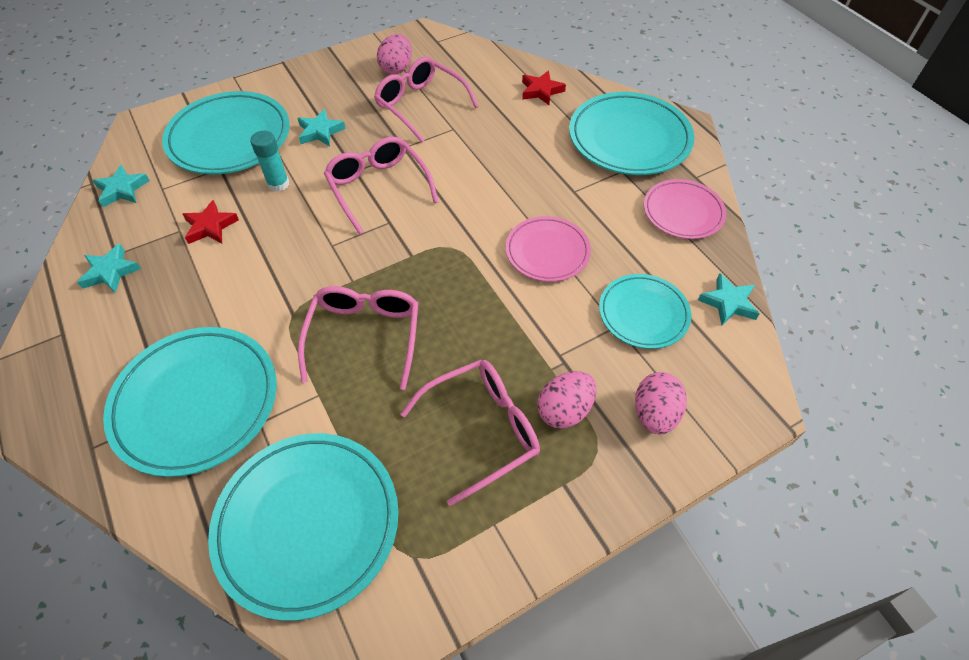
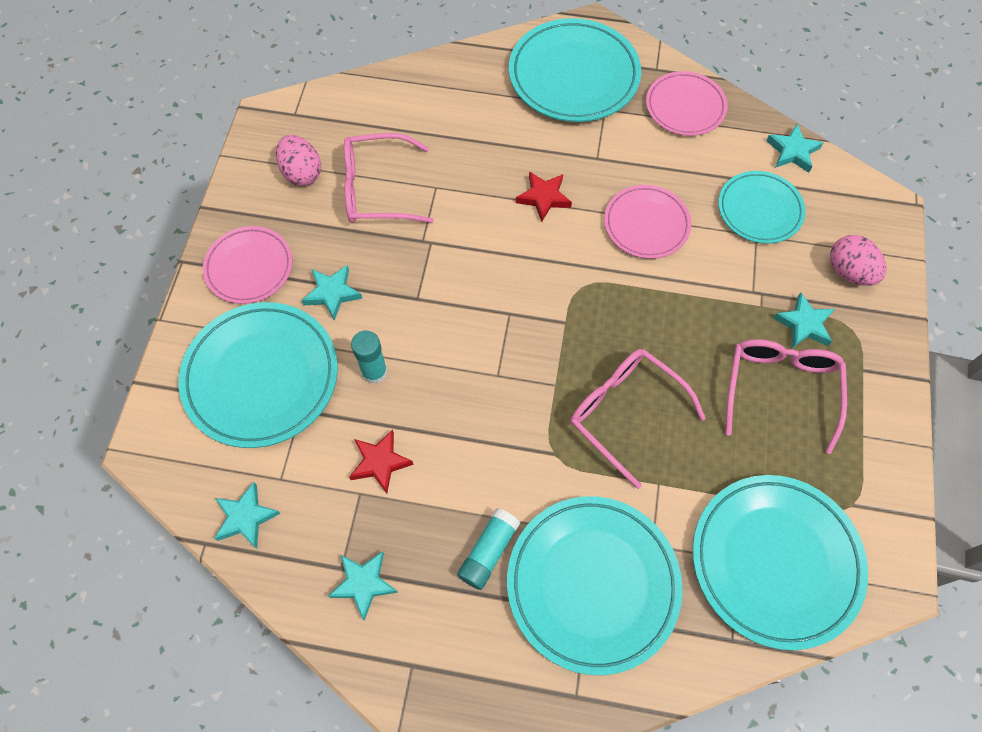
camera: 50 degrees left, 10 degrees up
pink glasses [324,137,439,234] -> none
red star [522,70,566,105] -> red star moved to [516,171,572,222]
pink egg [537,371,596,429] -> turquoise star [773,293,835,348]
none -> pink plate [203,226,292,304]
none -> turquoise glue stick [457,508,520,590]

